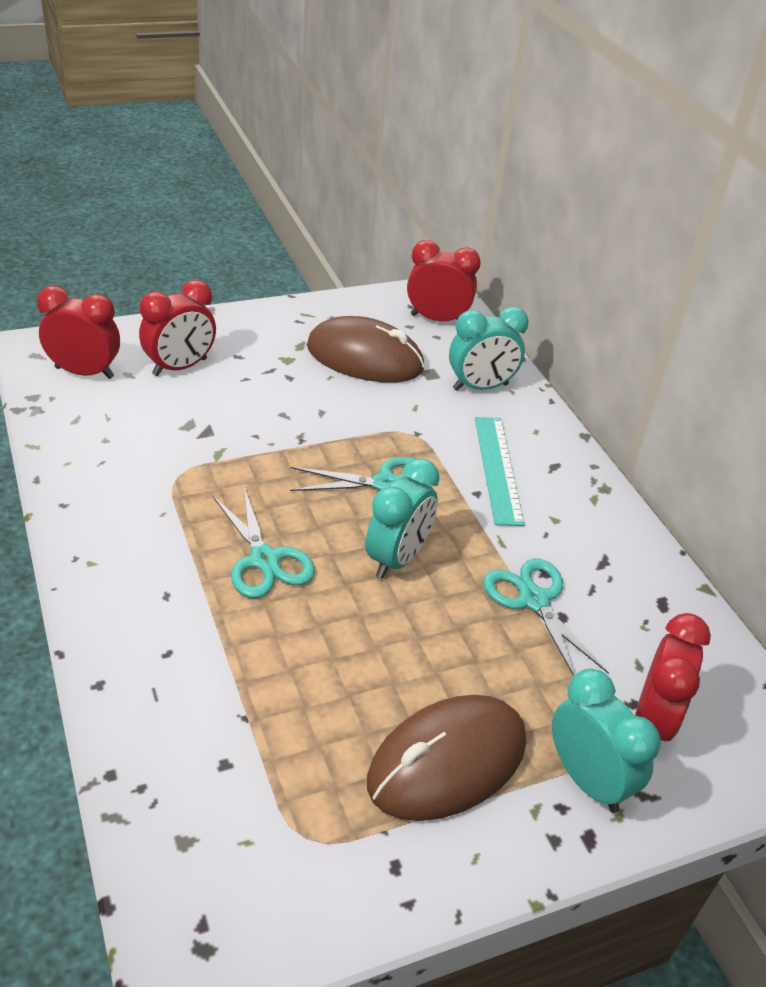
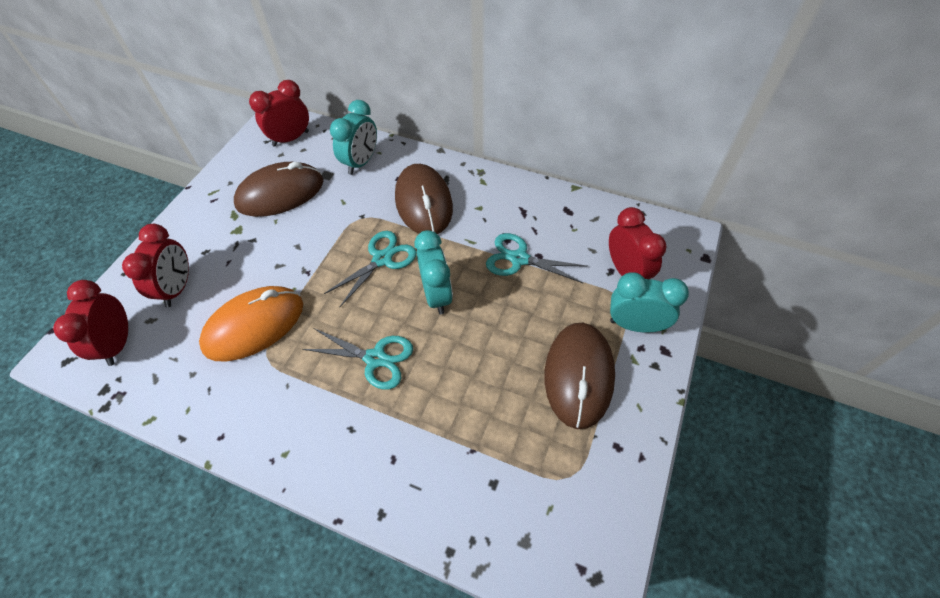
camera: 40 degrees left, 15 degrees up
red clock [37,286,120,379] -> red clock turned 60 degrees counterclockwise [53,280,128,366]
turquoise ruler [475,417,525,526] -> brown mouse [395,164,453,234]
none -> orange mouse [199,286,303,361]

